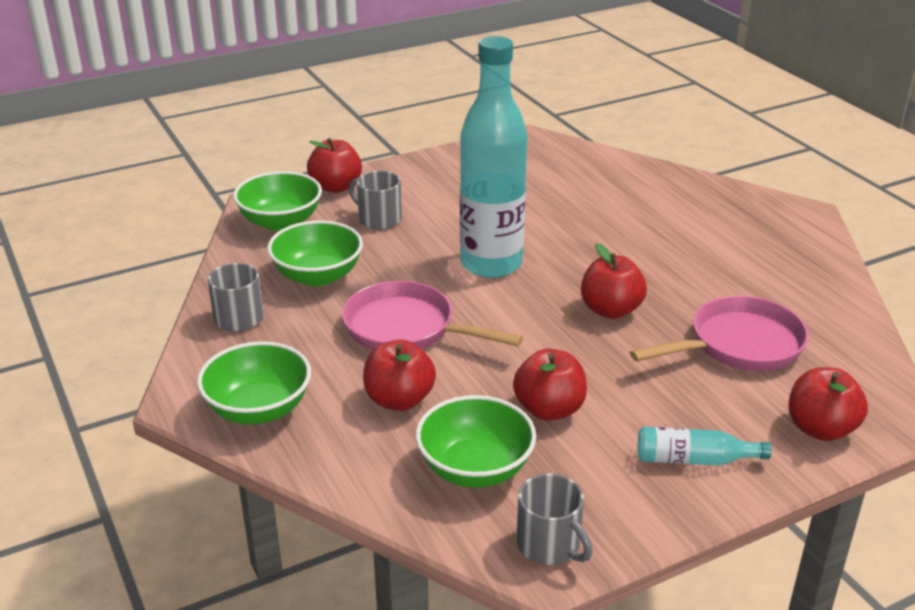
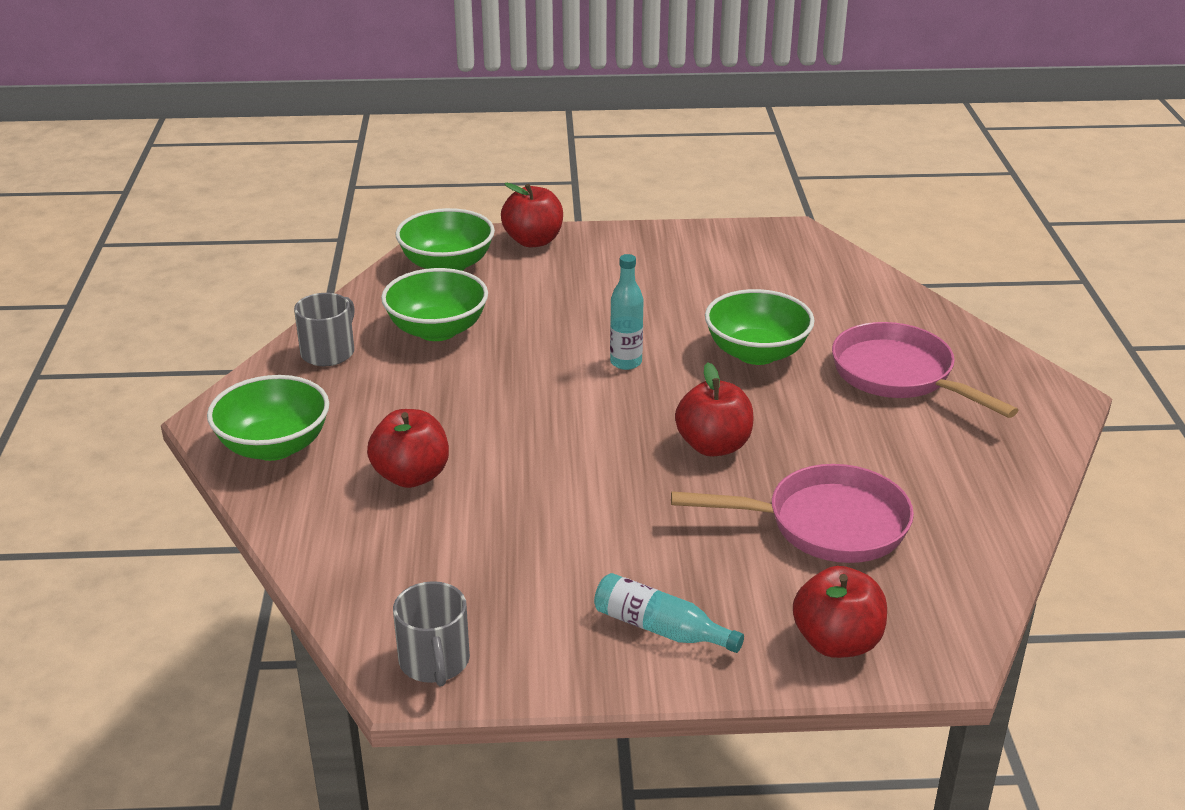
camera: 25 degrees right, 0 degrees up
pink pan [342,281,523,350] -> pink pan moved to [832,322,1018,418]
grey mug [349,171,402,230] -> none
green bowl [416,395,536,488] -> green bowl moved to [705,289,815,365]
turquoise bottle [460,36,527,278] -> turquoise bottle [610,254,644,370], size x0.43
red apple [513,349,587,421] -> none

